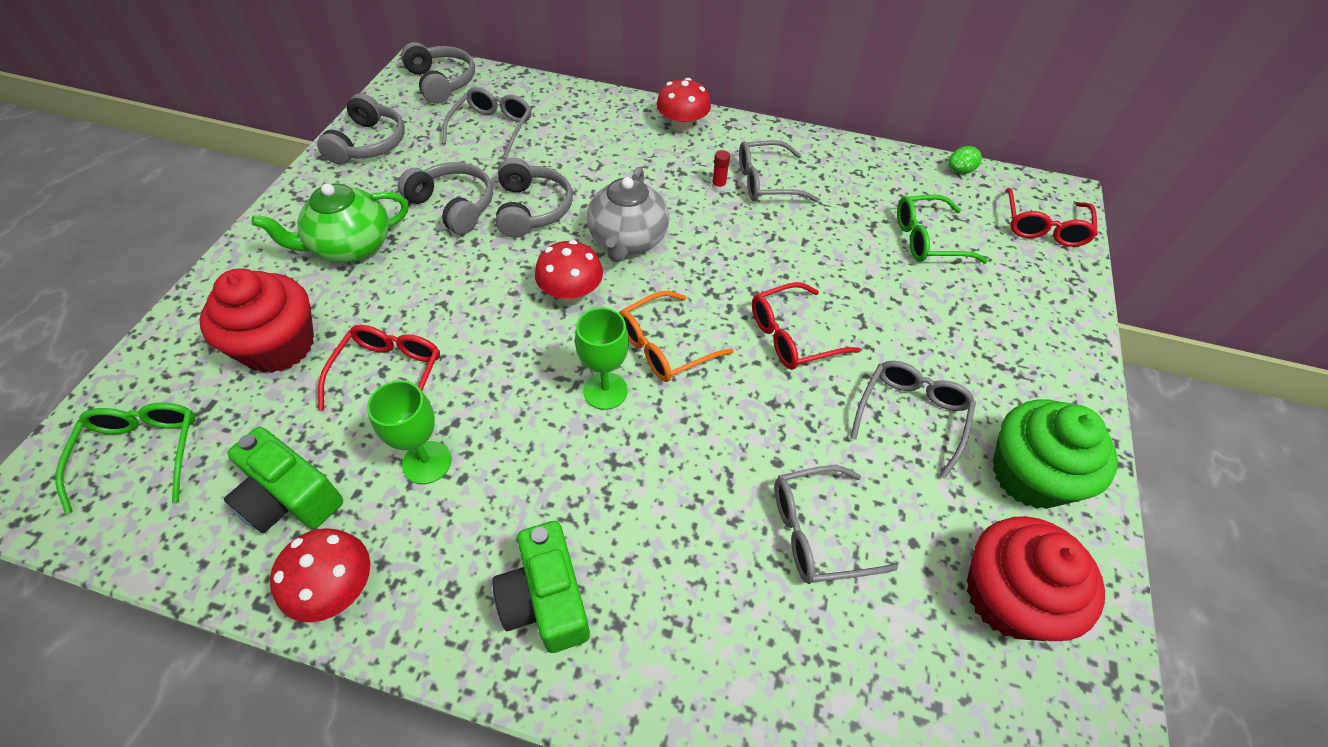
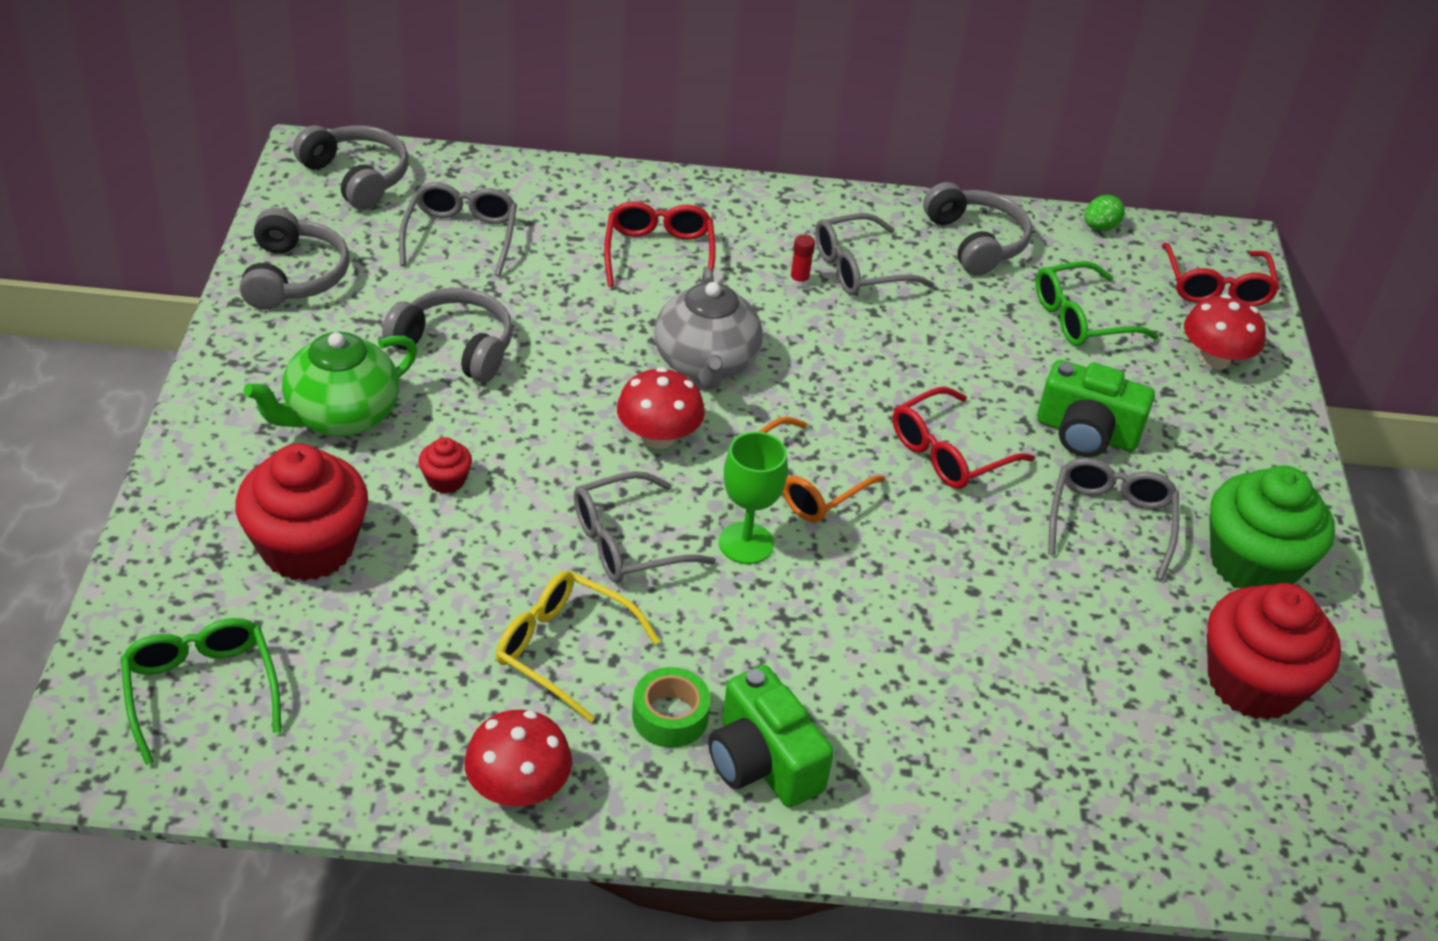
camera: 15 degrees left, 10 degrees down
green camera [224,427,343,533] -> green camera moved to [1037,360,1155,457]
red glasses [318,325,440,410] -> red glasses moved to [604,201,716,287]
green goblet [367,380,451,484] -> yellow glasses [496,571,660,723]
grey headphones [496,158,573,238] -> grey headphones moved to [923,182,1032,275]
red mushroom [656,78,711,132] -> red mushroom moved to [1184,294,1266,370]
grey glasses [775,465,898,584] -> grey glasses moved to [574,471,716,583]
none -> red cupcake [419,437,472,494]
none -> green tape [632,667,711,748]

